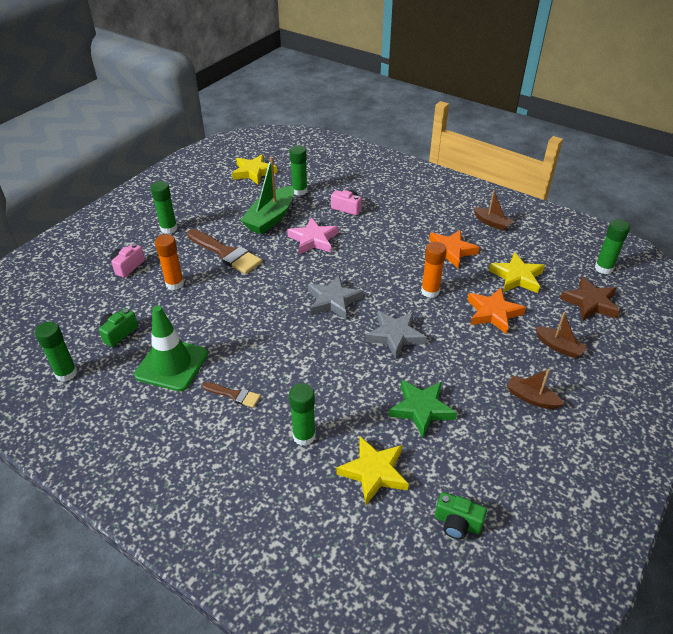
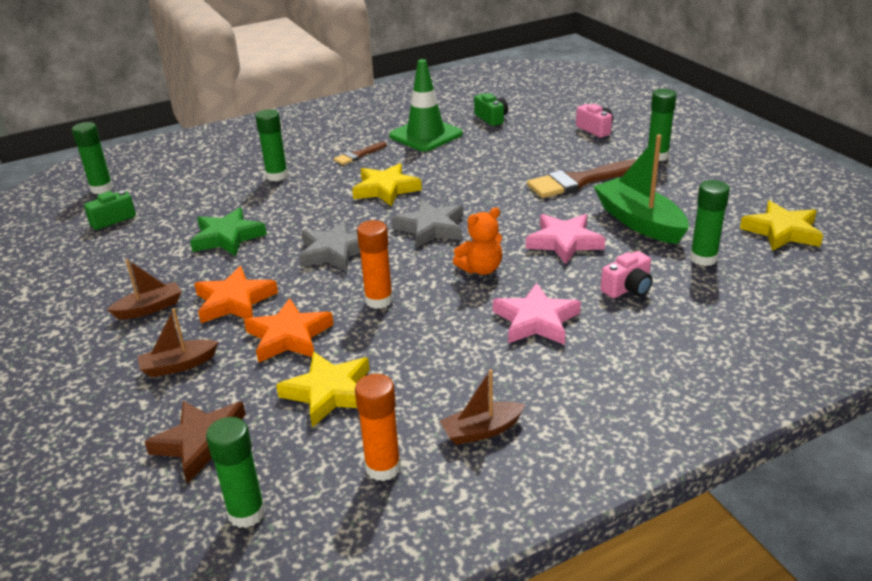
camera: 120 degrees right, 10 degrees down
green glue stick [35,321,77,382] -> green glue stick moved to [72,122,113,194]
orange glue stick [155,234,184,290] -> orange glue stick moved to [355,374,401,481]
yellow star [336,437,408,505] -> yellow star moved to [352,163,422,206]
orange star [429,230,479,269] -> orange star moved to [194,266,278,323]
none -> orange teddy bear [453,207,502,275]
none -> pink star [493,283,581,345]

